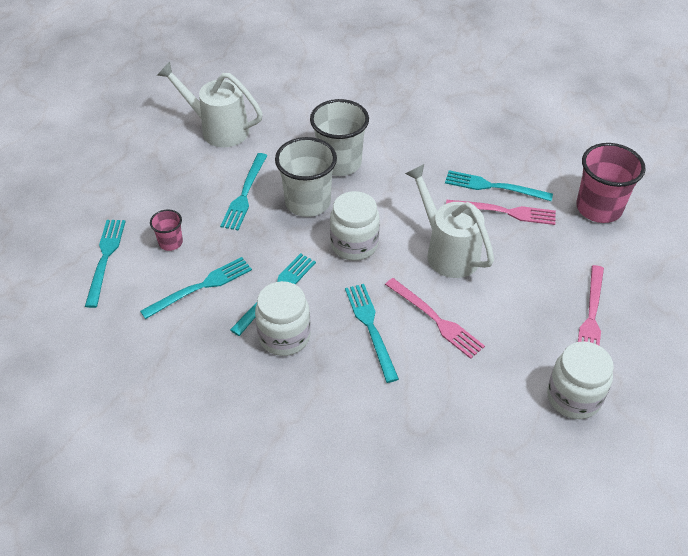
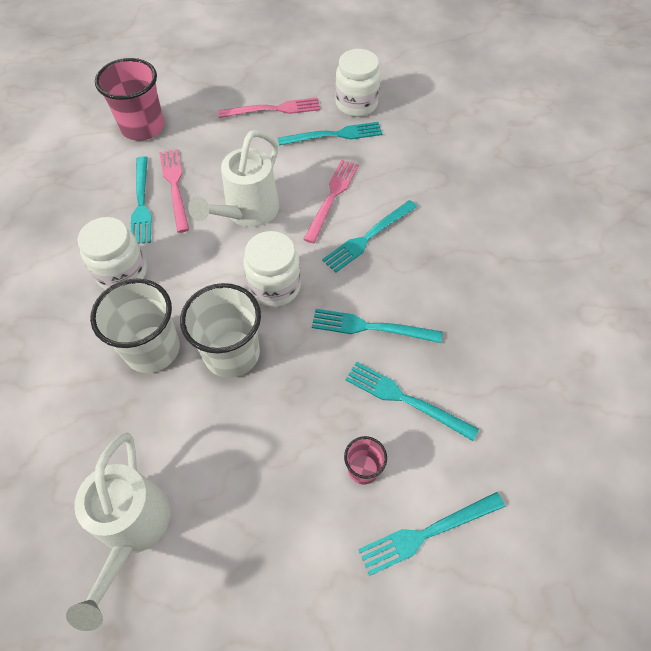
camera: 115 degrees left, 10 degrees up
turquoise fork [220,153,267,230] -> turquoise fork moved to [278,122,382,146]
white jar [255,281,311,356] -> white jar moved to [78,217,147,290]

